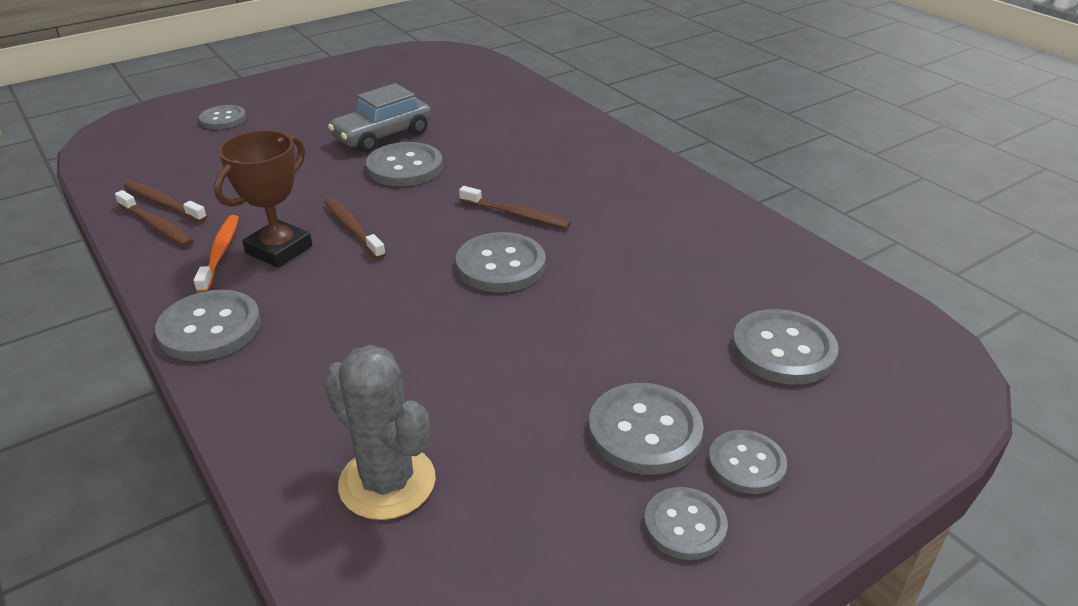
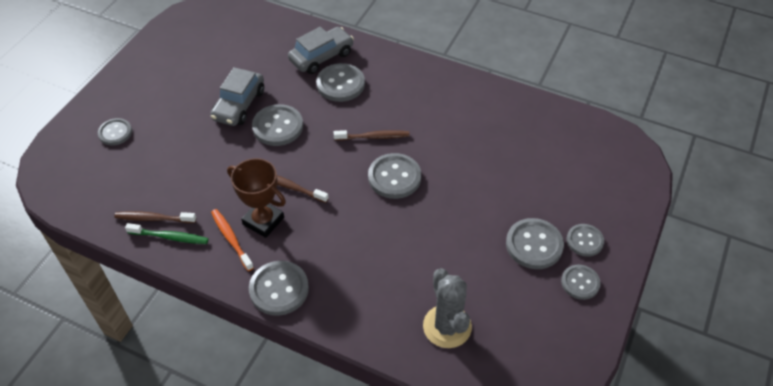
camera: 30 degrees left, 15 degrees up
brown toothbrush [115,190,194,246] -> green toothbrush [125,223,208,244]
brown trophy [214,130,312,268] -> brown trophy turned 60 degrees counterclockwise [227,158,286,238]
grey cactus [323,345,436,520] -> grey cactus turned 60 degrees clockwise [423,268,472,348]
grey button [732,309,839,385] -> grey button moved to [316,63,365,102]
none -> grey car [288,27,354,74]

